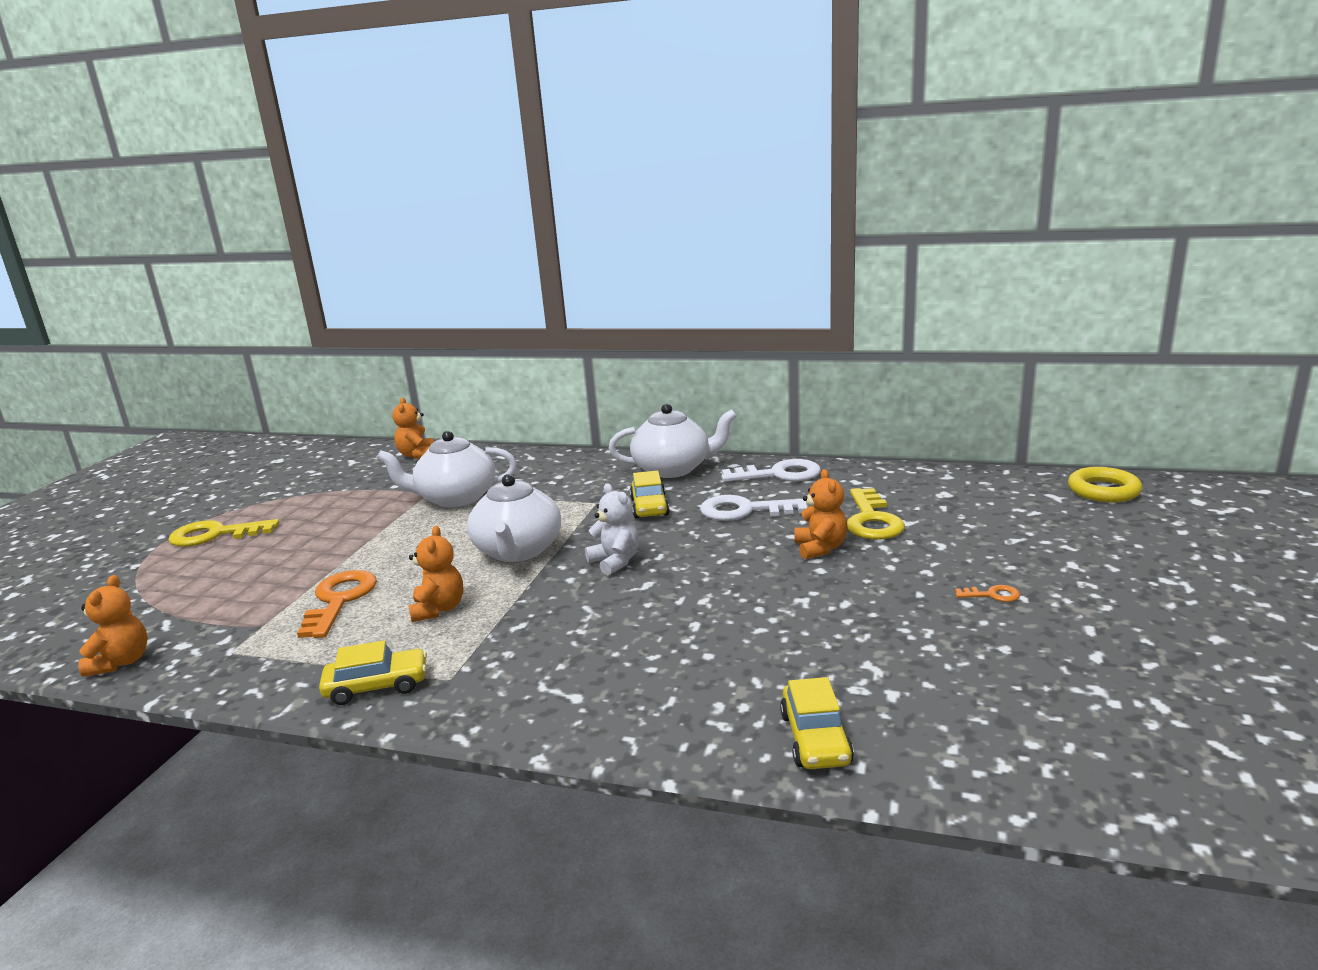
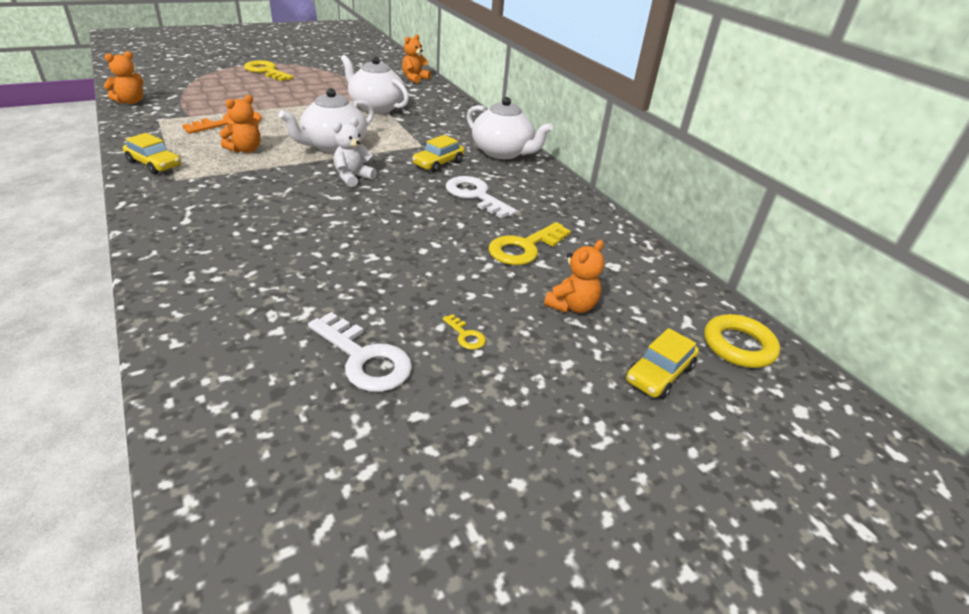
camera: 40 degrees right, 15 degrees up
white teddy bear [585,483,639,575] -> white teddy bear turned 150 degrees counterclockwise [333,118,377,187]
white key [721,459,821,482] -> white key moved to [308,312,412,392]
yellow car [780,677,854,769] -> yellow car moved to [626,328,699,399]
orange teddy bear [794,469,848,559] -> orange teddy bear moved to [544,240,604,313]
orange key [955,585,1020,602] -> yellow key [443,314,486,350]

